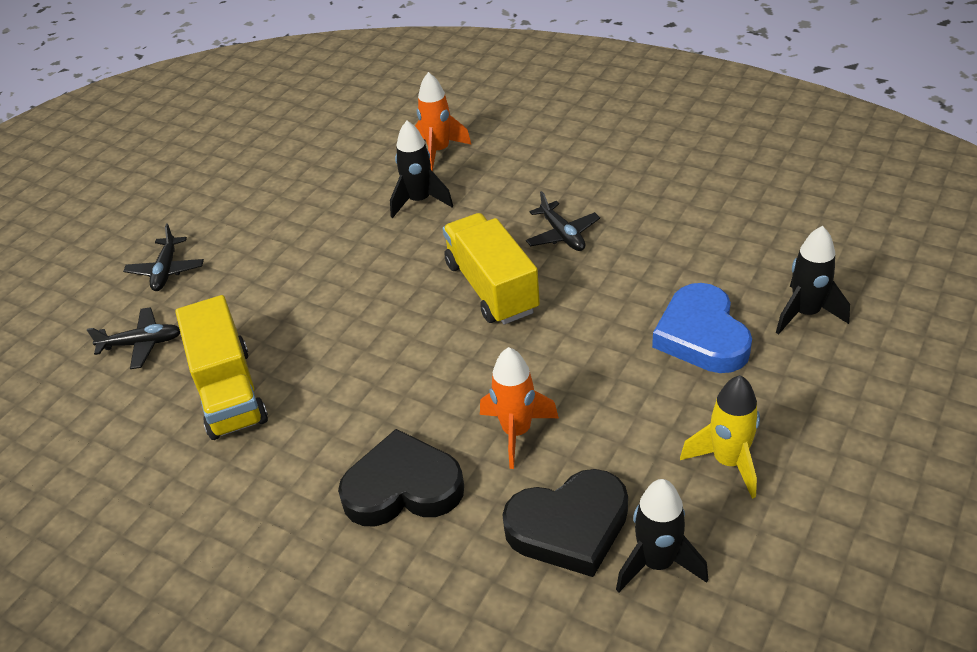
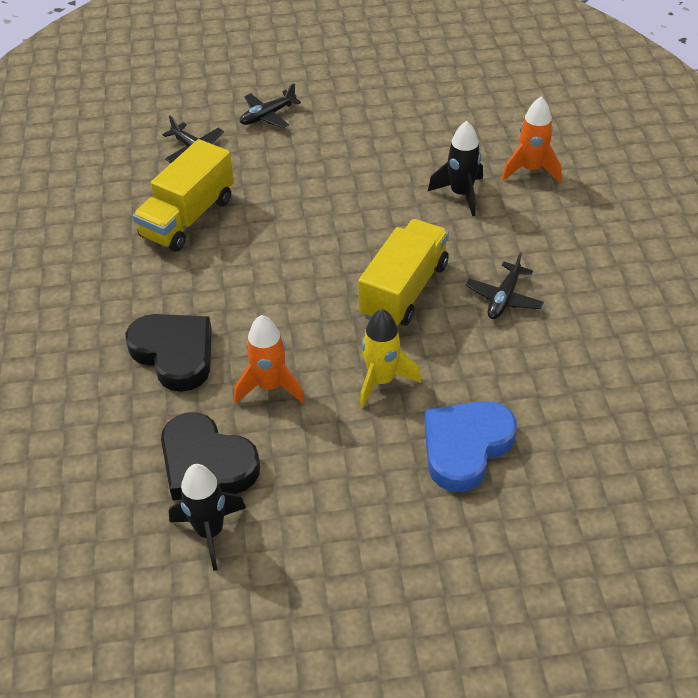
camera: 50 degrees right, 5 degrees up
yellow rocket [680,375,760,499] -> yellow rocket moved to [360,309,421,409]
black rocket [776,226,850,335] -> none

